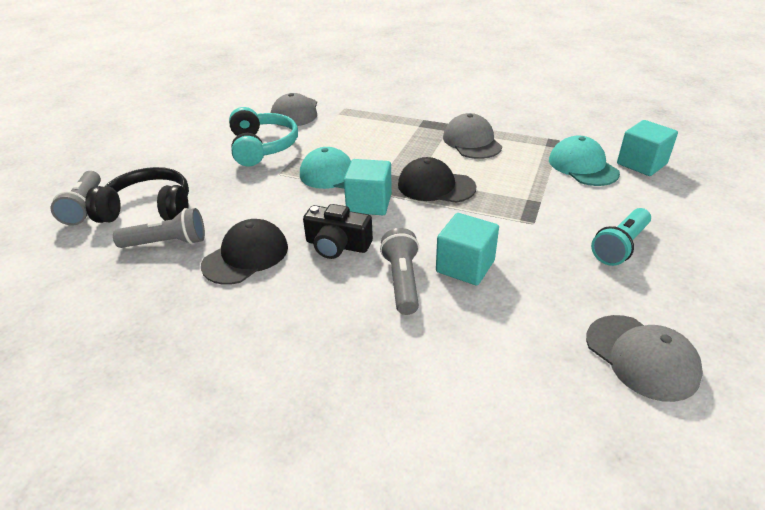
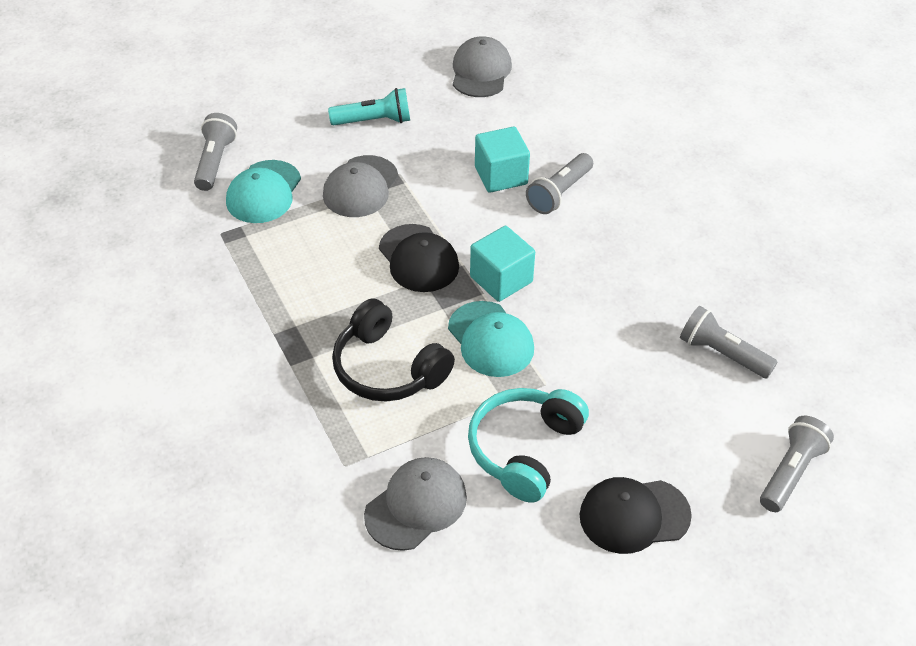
camera: 140 degrees left, 10 degrees up
black headphones [85,167,189,223] -> black headphones moved to [332,299,455,402]
black cap [201,219,288,285] -> black cap moved to [580,477,692,554]
black camera [303,204,373,259] -> none
grey cap [443,113,502,159] -> grey cap moved to [323,155,398,217]
turquoise cube [617,120,678,176] -> grey flashlight [194,113,237,191]

